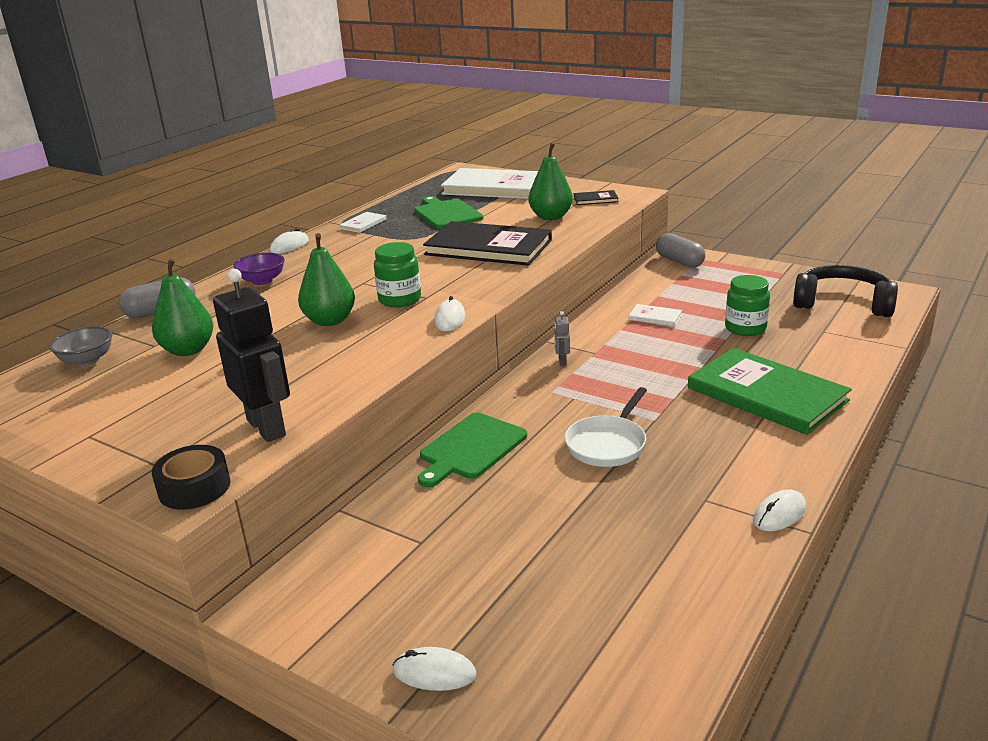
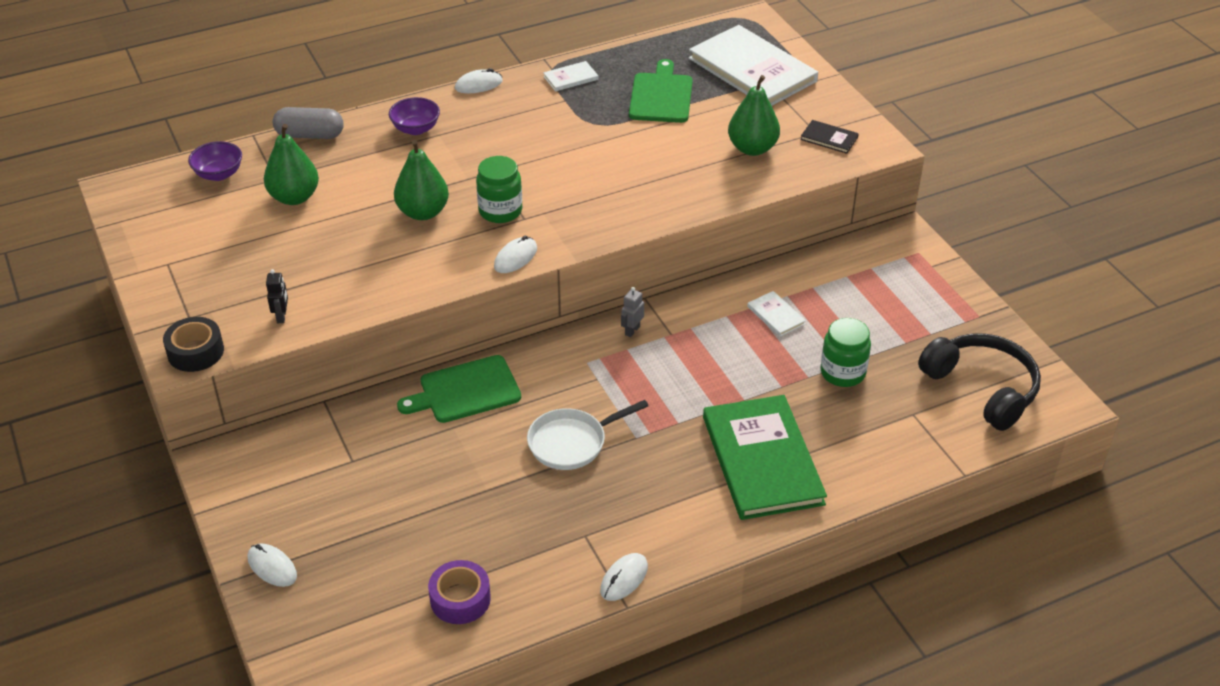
camera: 30 degrees right, 15 degrees up
grey bowl [49,326,112,366] -> purple bowl [188,141,242,181]
black robot [213,269,290,442] -> black robot [266,269,288,323], size x0.43
black book [423,221,552,266] -> none
grey capsule [656,233,705,268] -> none
white mouse [753,489,806,531] -> white mouse turned 45 degrees counterclockwise [600,553,648,601]
none -> purple tape [428,560,491,624]

